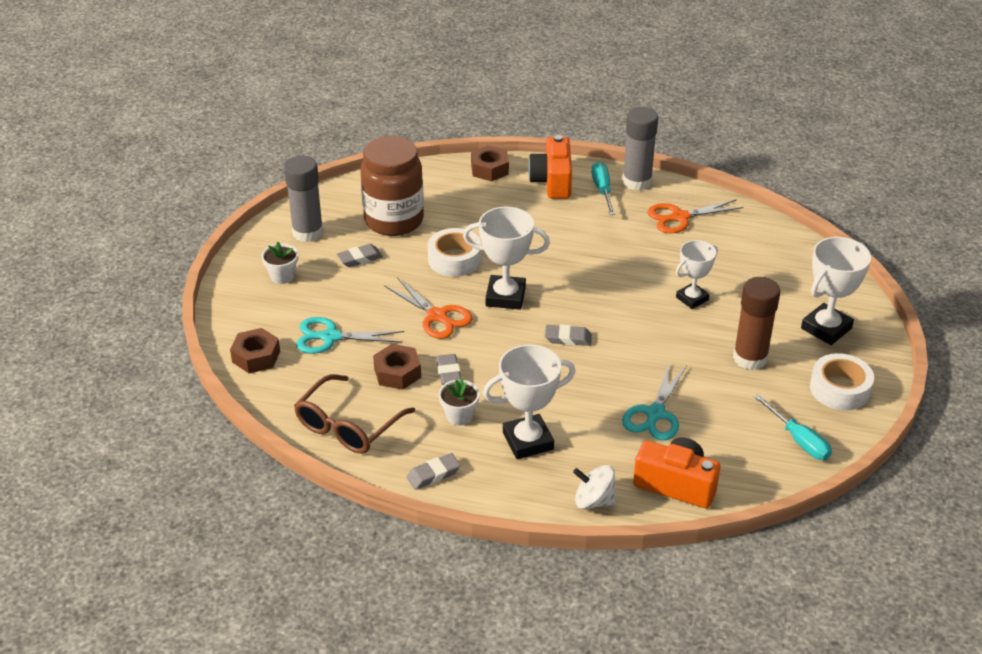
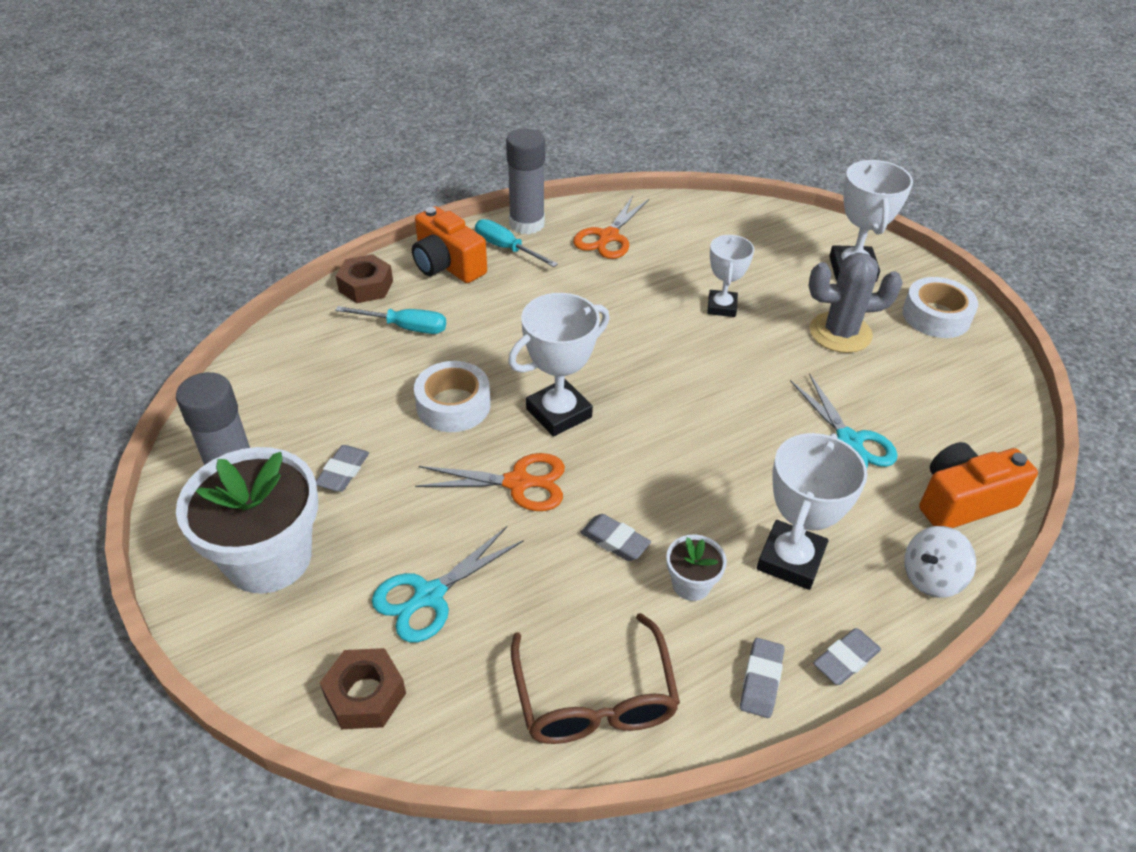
camera: 45 degrees left, 5 degrees up
white flower pot [261,242,298,284] -> white flower pot [176,447,318,594], size x2.20
brown jar [360,136,424,236] -> none
brown nut [373,344,421,390] -> none
grey eraser [545,324,592,346] -> grey eraser moved to [813,628,881,685]
brown glue stick [733,277,780,370] -> grey cactus [808,252,903,353]
turquoise screwdriver [754,394,832,460] -> turquoise screwdriver moved to [335,306,446,334]

